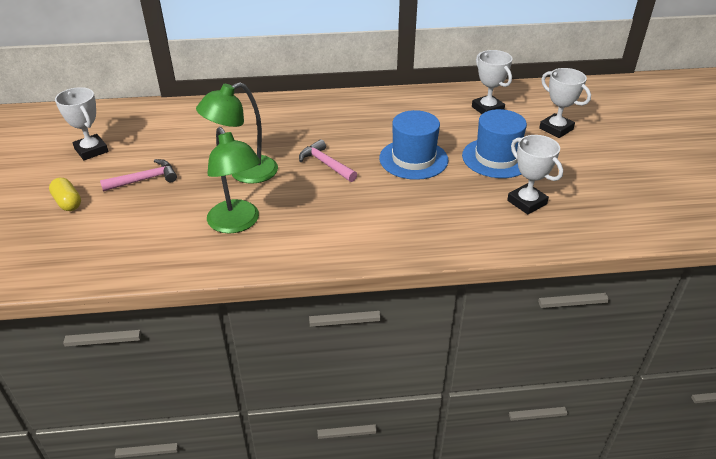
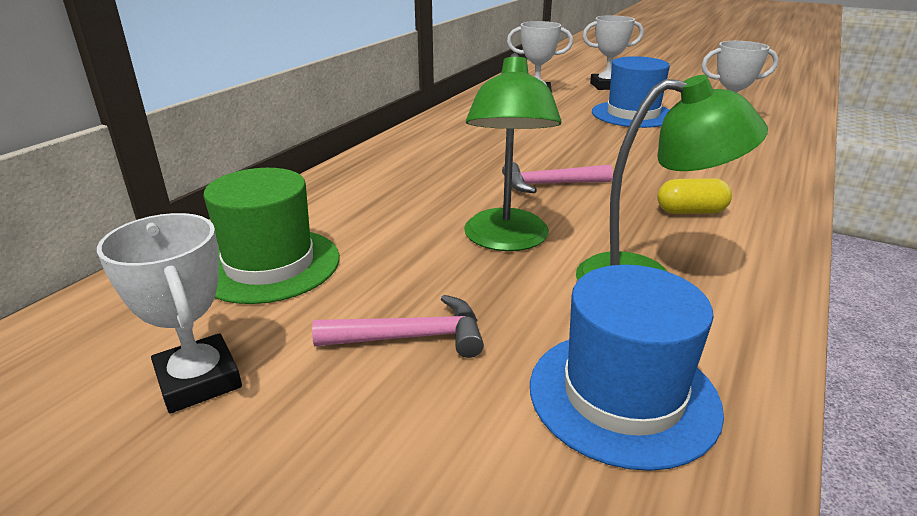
camera: 55 degrees left, 10 degrees down
yellow capsule [49,178,81,211] -> yellow capsule moved to [657,178,732,214]
white trophy [55,87,108,160] -> white trophy turned 60 degrees clockwise [97,213,242,413]
pink hammer [100,159,177,192] -> pink hammer turned 75 degrees clockwise [312,295,484,358]
blue hat [379,110,448,180] -> blue hat moved to [530,265,724,471]
none -> green hat [203,168,340,304]

